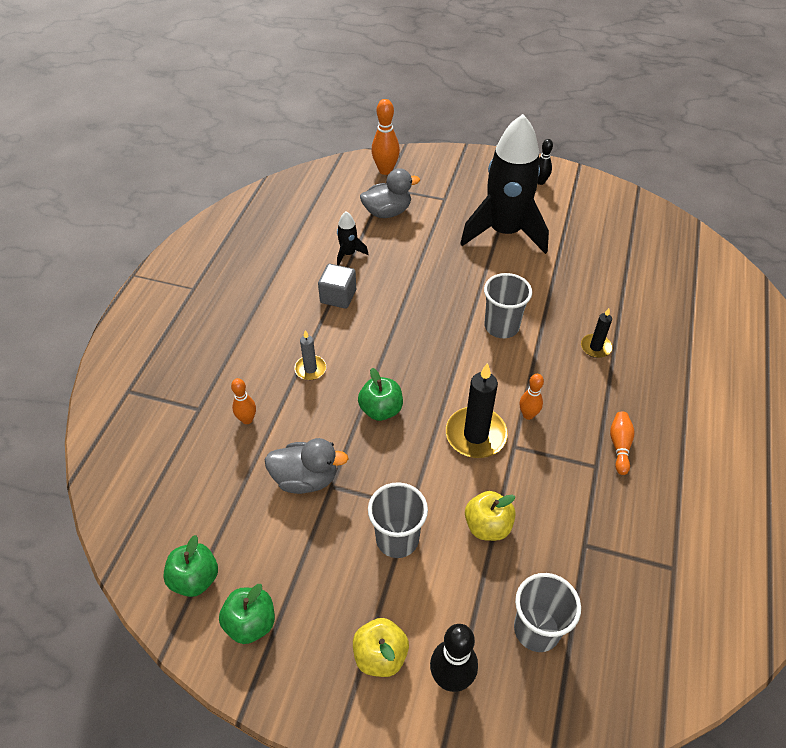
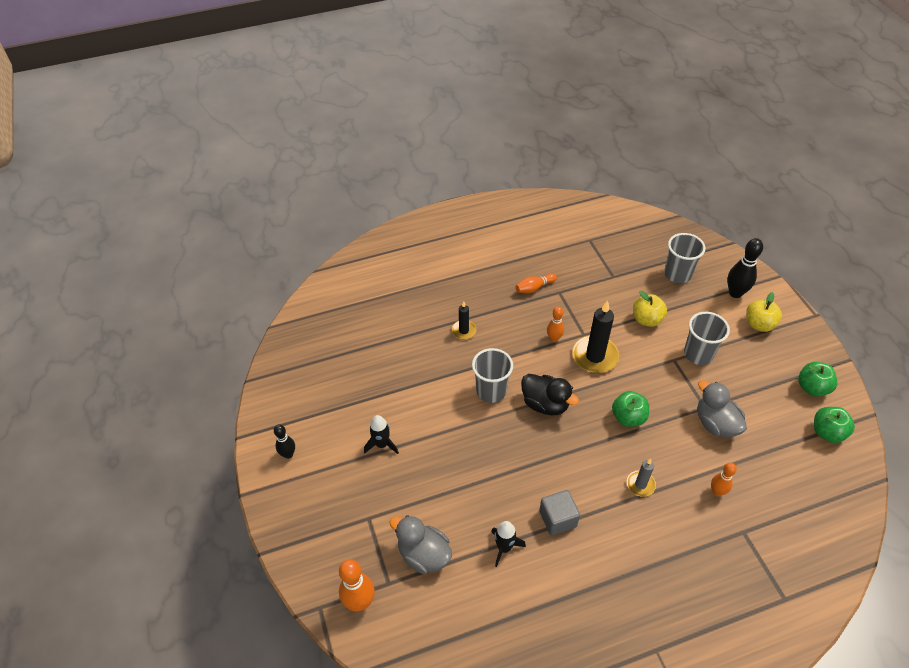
camera: 125 degrees left, 0 degrees up
black rocket [460,114,549,254] -> black rocket [364,415,399,454], size x0.40
none -> black duck [521,374,579,415]

